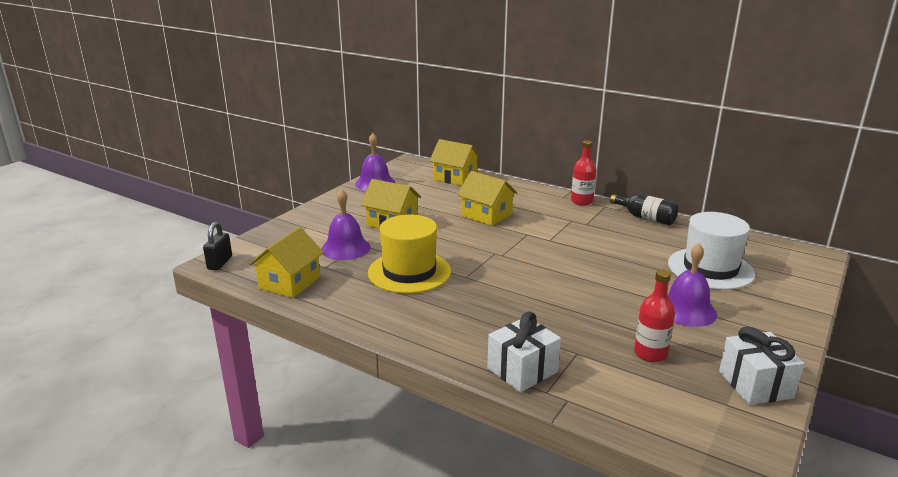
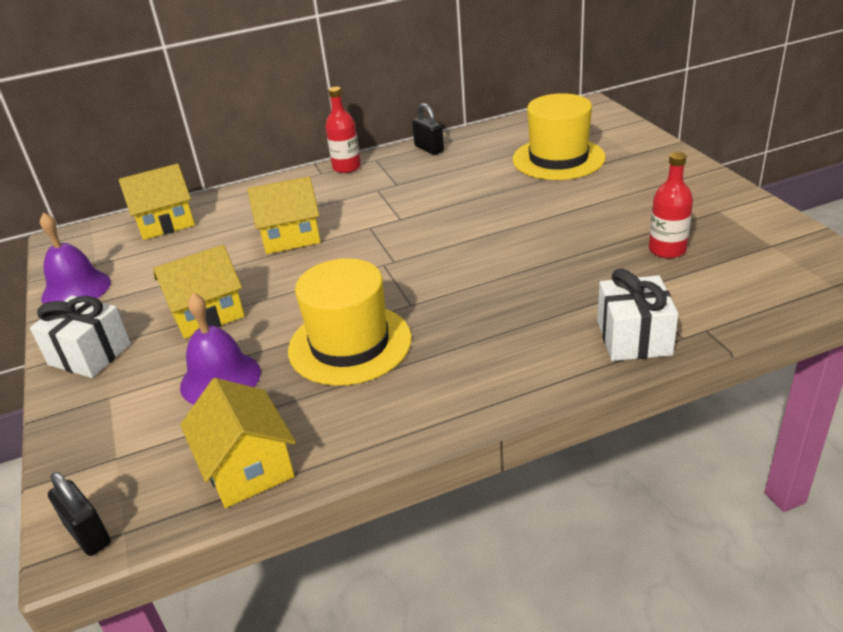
camera: 50 degrees left, 10 degrees up
black bottle [610,194,678,225] -> black padlock [412,103,444,155]
white hat [668,212,755,290] -> yellow hat [513,93,606,180]
purple bell [668,244,717,327] -> none
white gift [719,327,804,405] -> white gift moved to [30,296,131,378]

